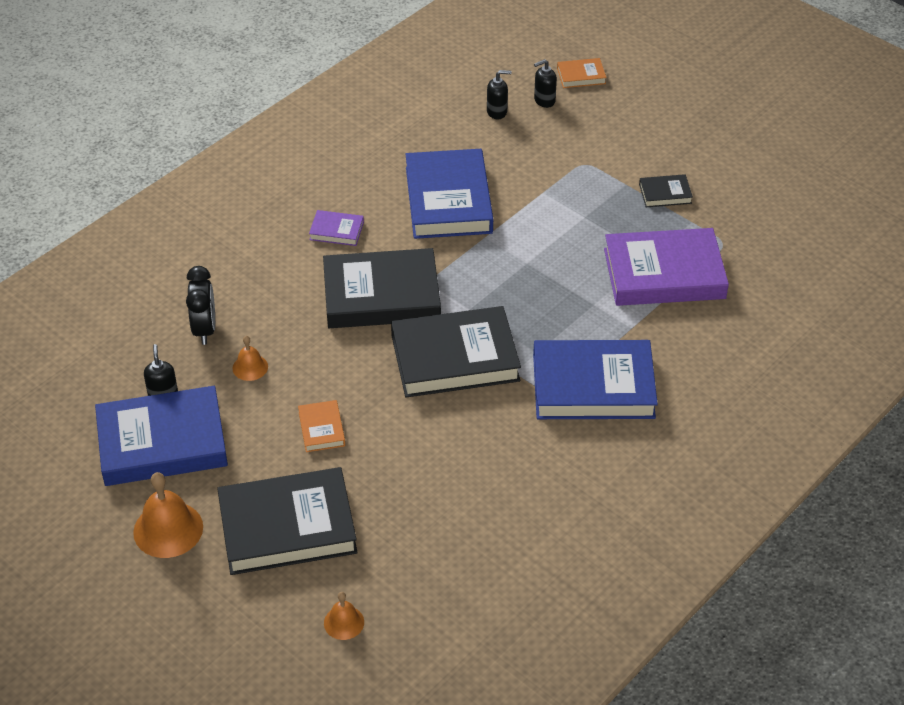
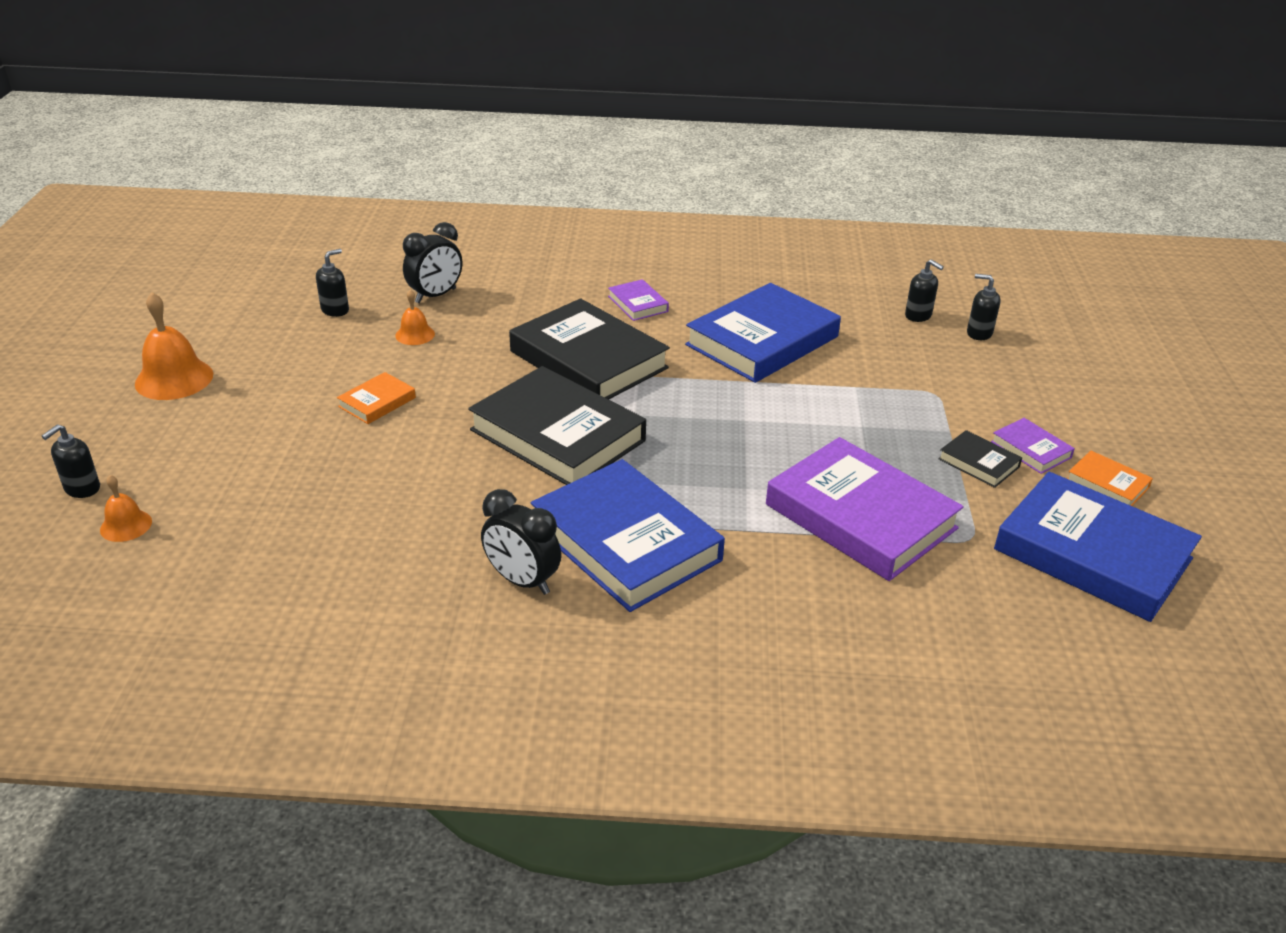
camera: 50 degrees right, 10 degrees down
blue book [95,386,228,486] -> blue book moved to [994,472,1202,622]
black book [217,467,358,575] -> none
orange book [557,58,607,88] -> orange book moved to [1068,450,1153,506]
none -> black soap dispenser [42,424,100,498]
none -> black clock [481,489,561,595]
none -> purple book [991,418,1075,474]

